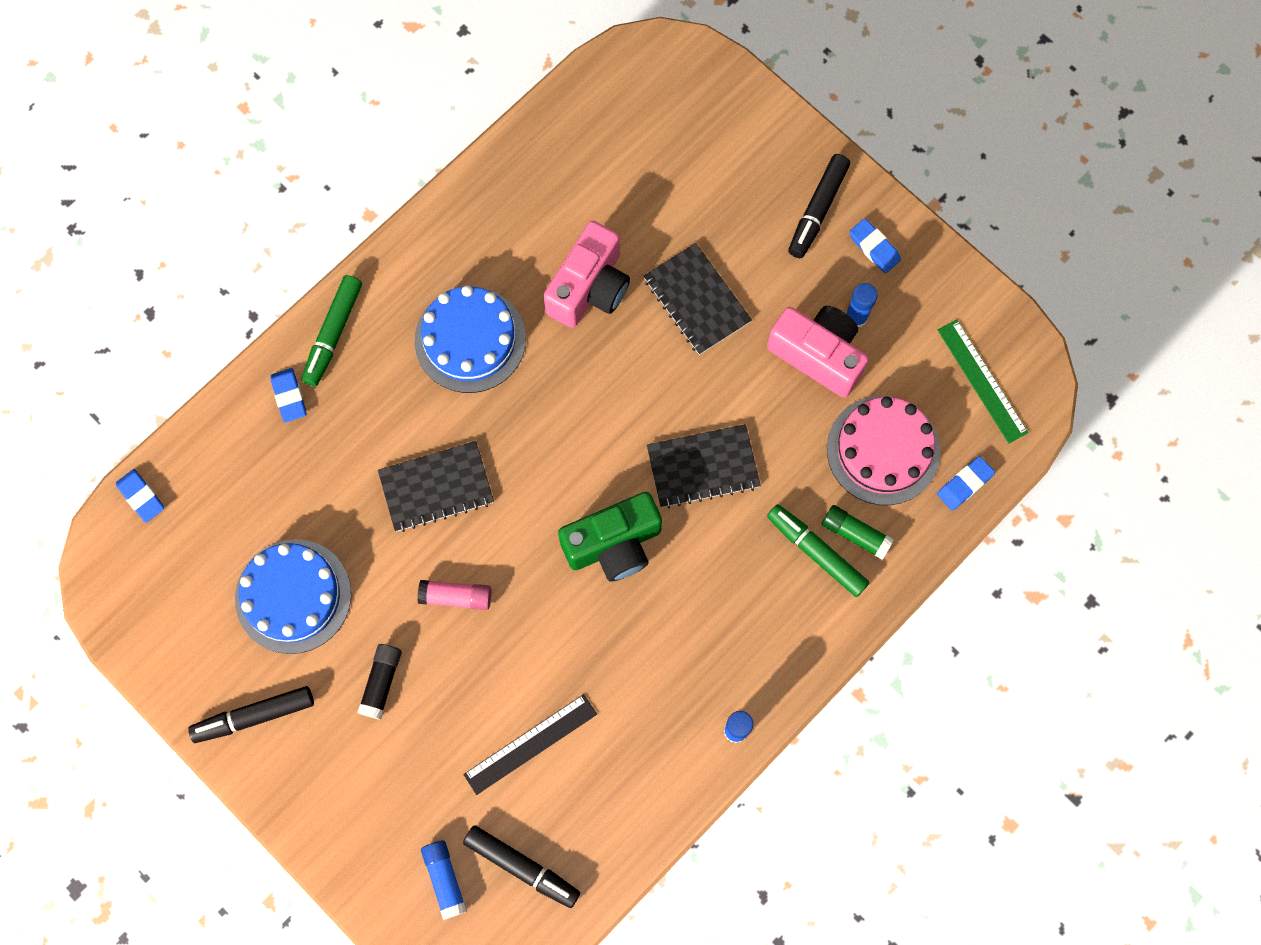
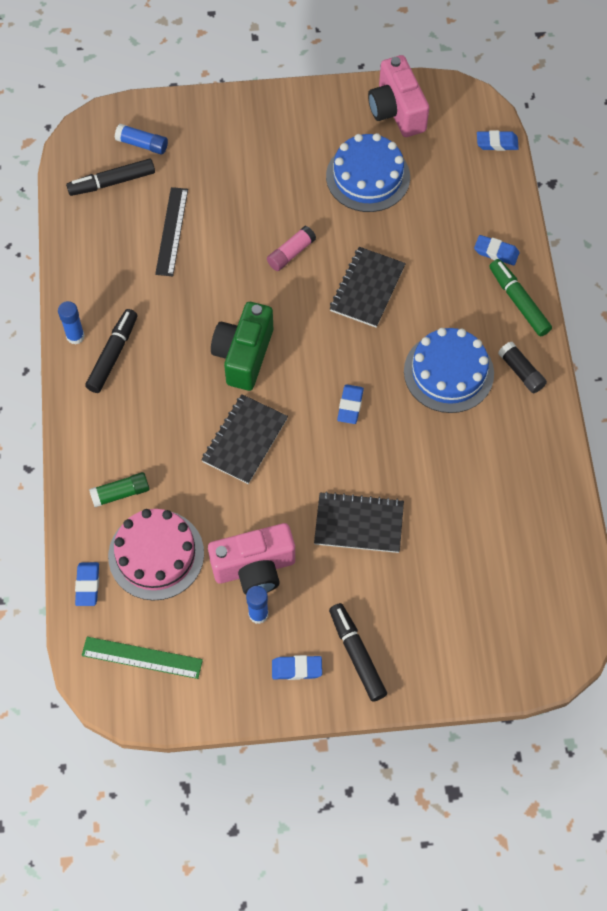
camera: 130 degrees right, 10 degrees down
black marker [188,686,314,743] -> black marker moved to [85,309,137,393]
black glue stick [357,644,402,719] -> black glue stick moved to [498,341,547,393]
pink camera [543,221,630,328] -> pink camera moved to [368,55,429,137]
green marker [767,504,870,597] -> none
none -> blue eraser [337,384,364,424]

